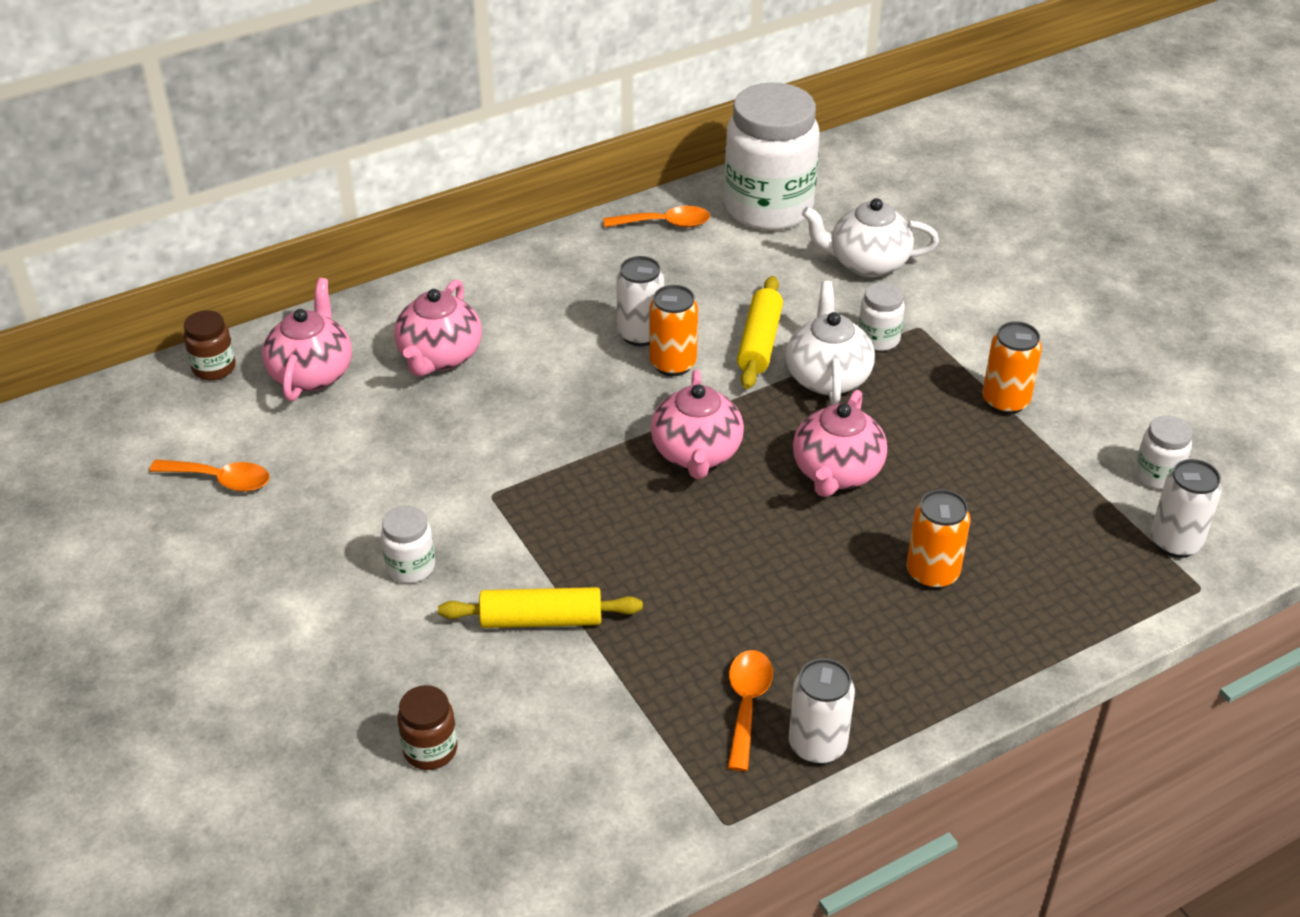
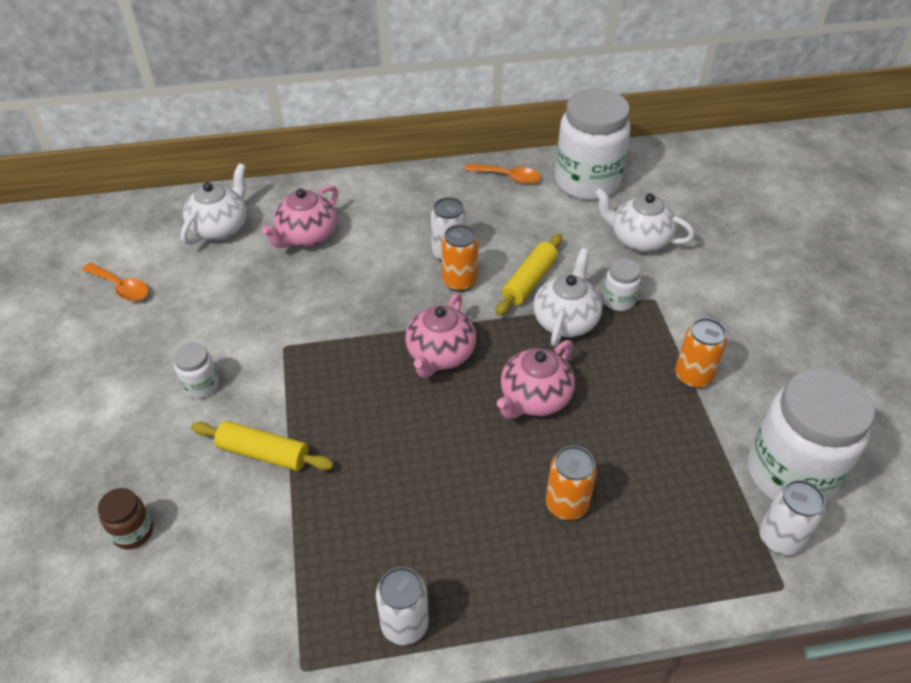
camera: 20 degrees right, 5 degrees up
brown jar [184,310,236,380] -> none
pink teapot [262,278,352,401] -> white teapot [181,163,247,245]
orange spoon [727,650,773,771] -> none
white jar [1135,415,1192,490] -> white jar [748,368,875,503], size x2.28

